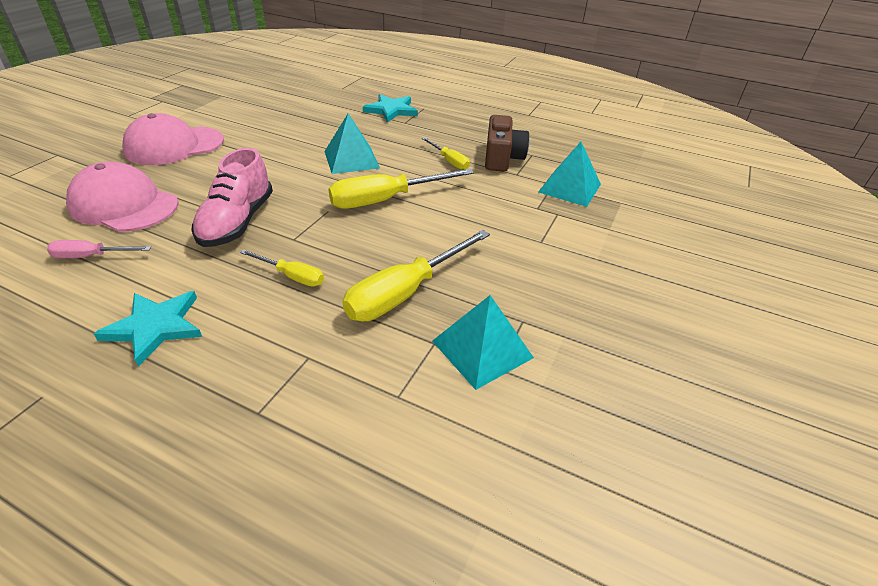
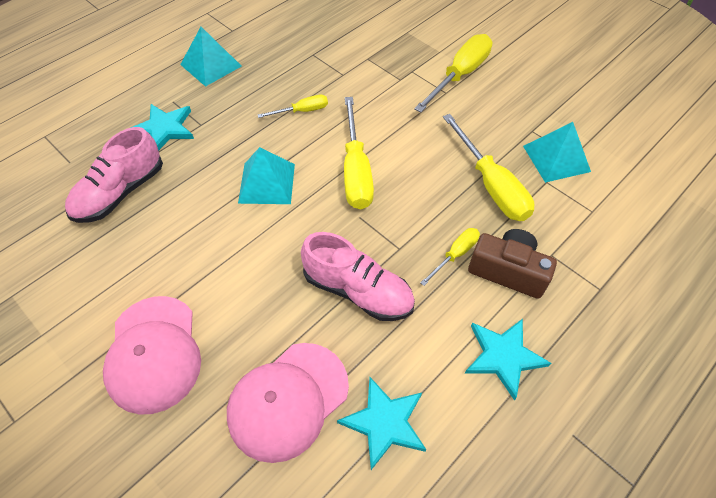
camera: 70 degrees left, 15 degrees up
pink screwdriver [47,240,151,258] -> turquoise star [337,377,426,470]
brown camera [485,115,529,172] -> brown camera moved to [468,229,557,299]
turquoise pyramid [538,142,601,207] -> turquoise pyramid moved to [180,27,242,87]
none -> pink shoe [65,127,163,223]
none -> yellow screwdriver [414,34,492,112]

